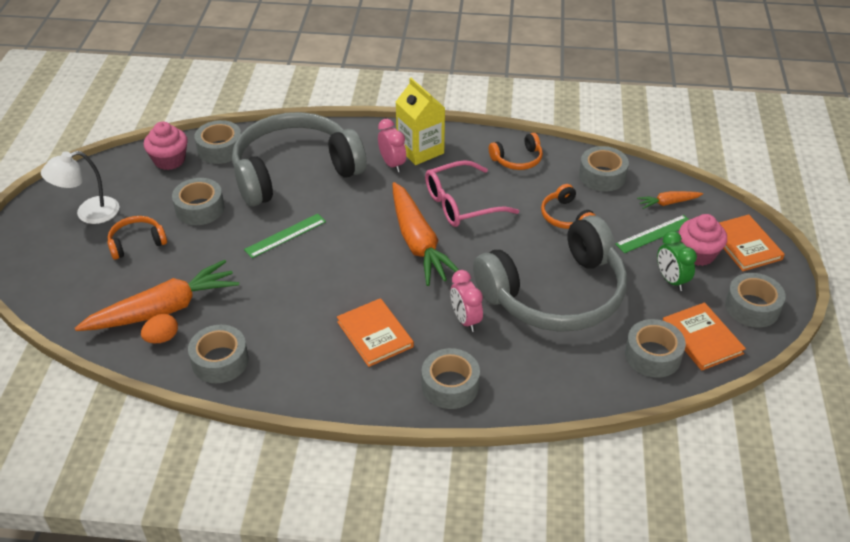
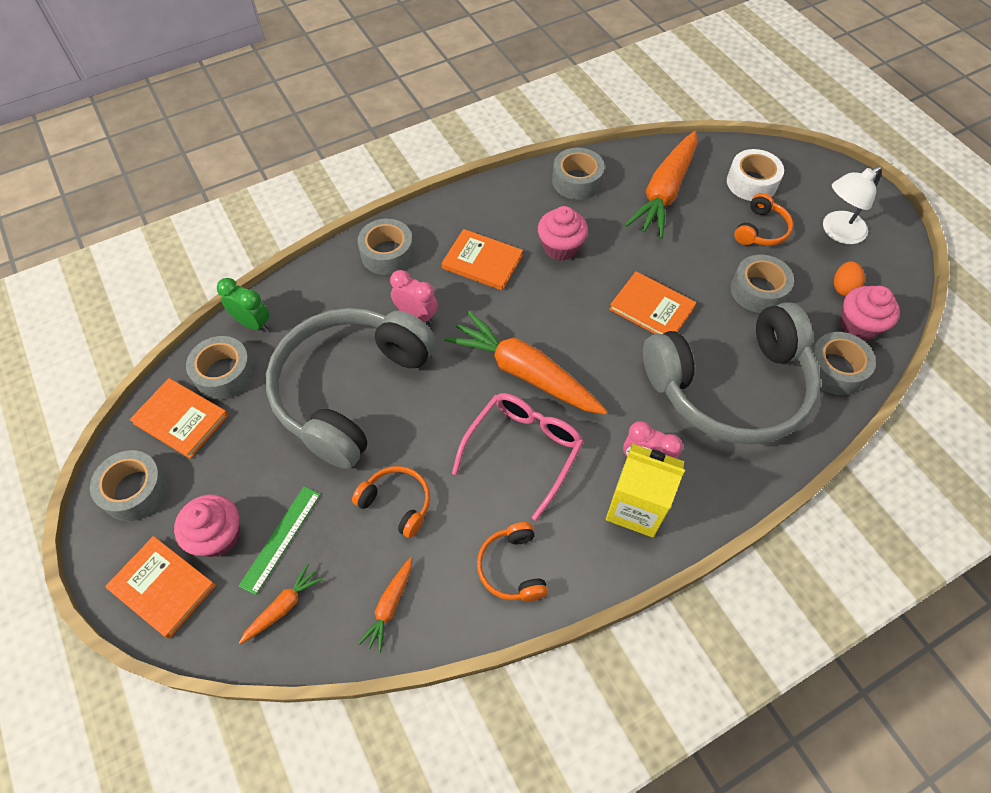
camera: 145 degrees right, 15 degrees up
white lamp [41,151,119,224] -> white lamp turned 150 degrees counterclockwise [823,166,882,244]
orange egg [141,314,178,343] -> orange egg moved to [834,261,865,296]
grey headphones [232,112,366,206] -> grey headphones turned 45 degrees clockwise [643,302,821,445]
green ruler [244,214,326,258] -> orange book [609,271,696,334]
orange headphones [489,133,543,170] -> orange headphones turned 45 degrees counterclockwise [477,522,548,601]
grey tape [579,146,629,191] -> orange carrot [358,557,412,653]
green clock [657,231,697,291] -> green clock moved to [217,278,270,332]
none -> pink cupcake [538,206,588,261]
none -> white tape [727,149,784,201]

